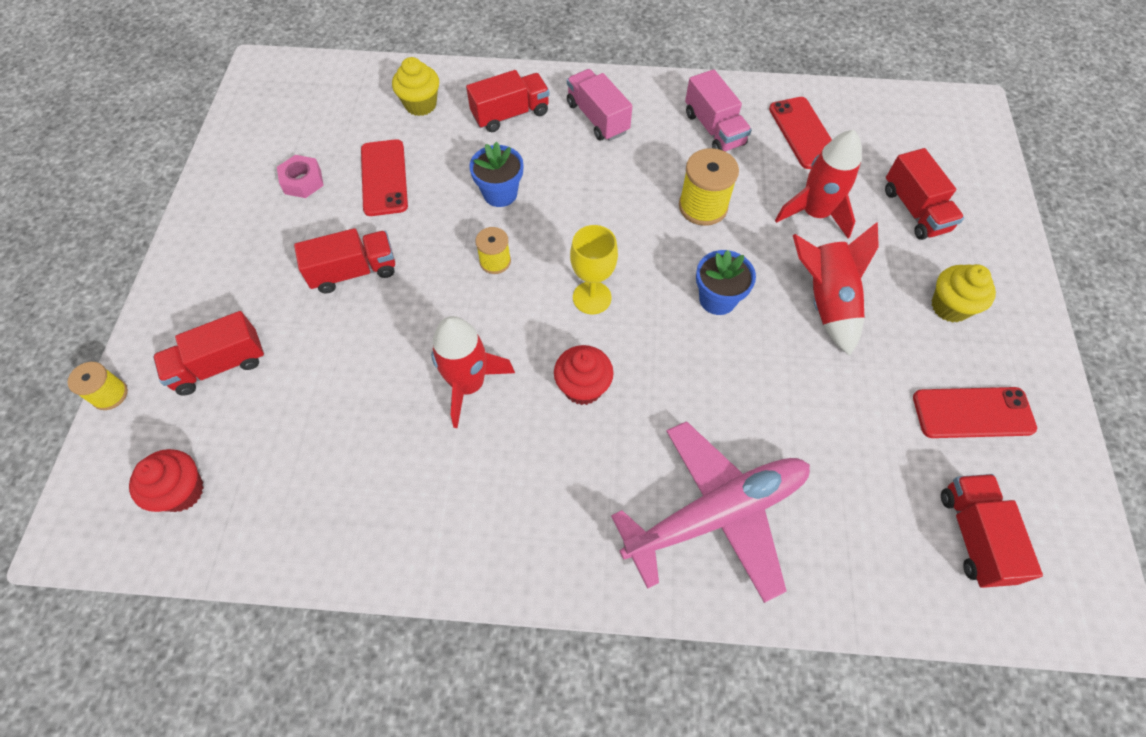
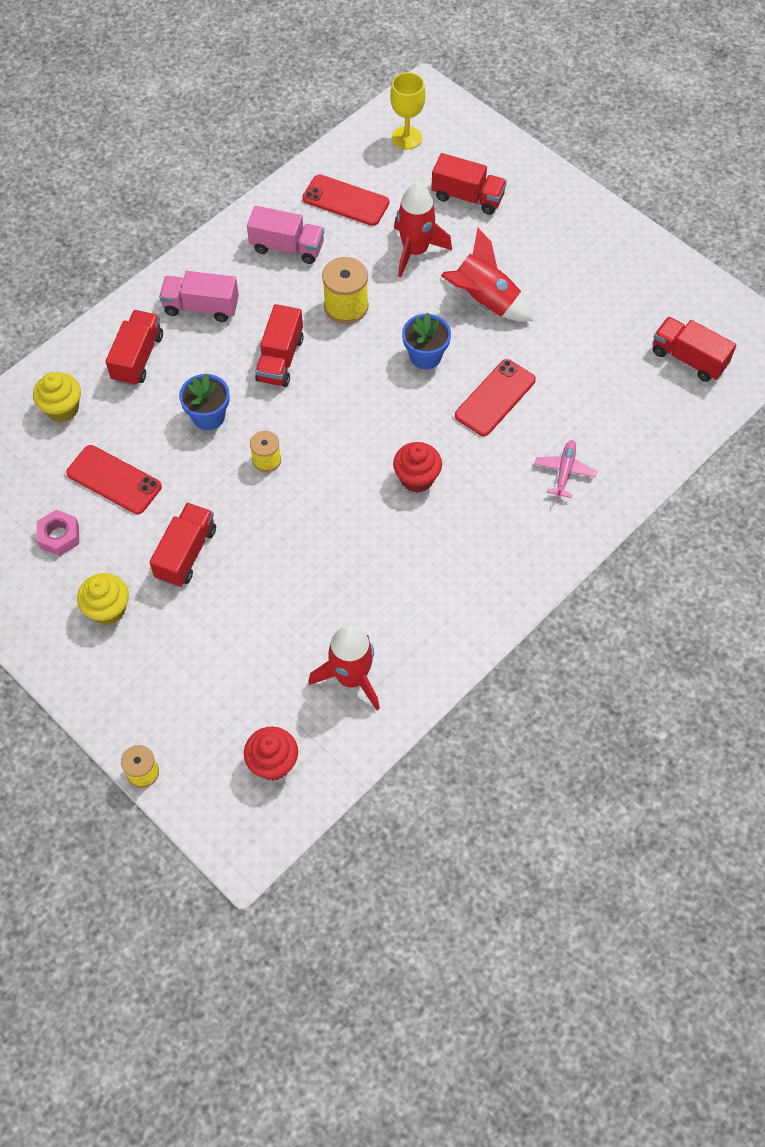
camera: 50 degrees left, 0 degrees up
red truck [153,311,264,396] -> red truck moved to [255,304,304,387]
red rocket [431,316,515,428] -> red rocket moved to [308,625,380,710]
yellow goblet [570,225,618,314] -> yellow goblet moved to [390,72,425,149]
pink plane [611,421,810,603] -> pink plane [535,440,597,498], size x0.43
red phone [913,387,1037,438] -> red phone moved to [455,359,536,436]
yellow cupcake [931,264,996,323] -> yellow cupcake moved to [77,573,129,625]

